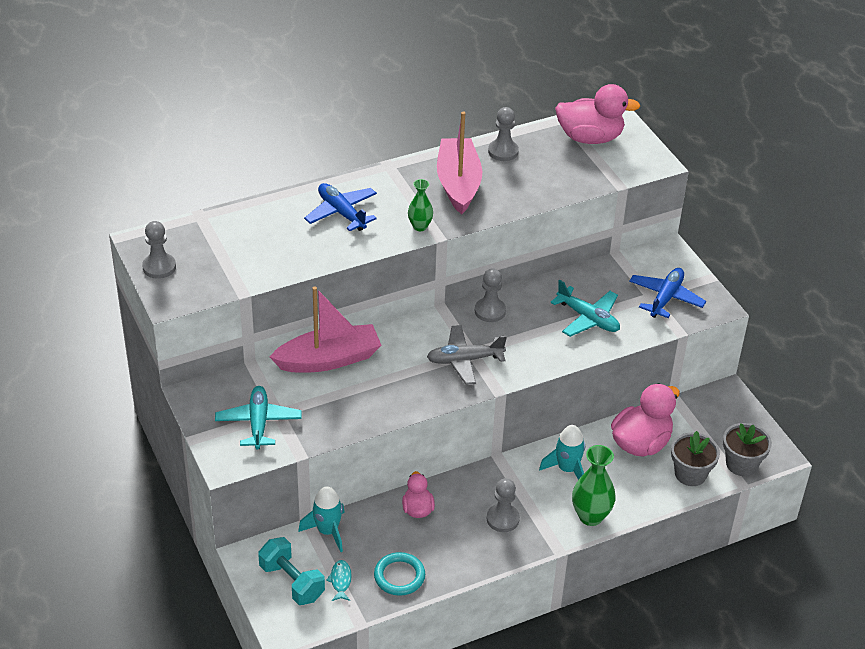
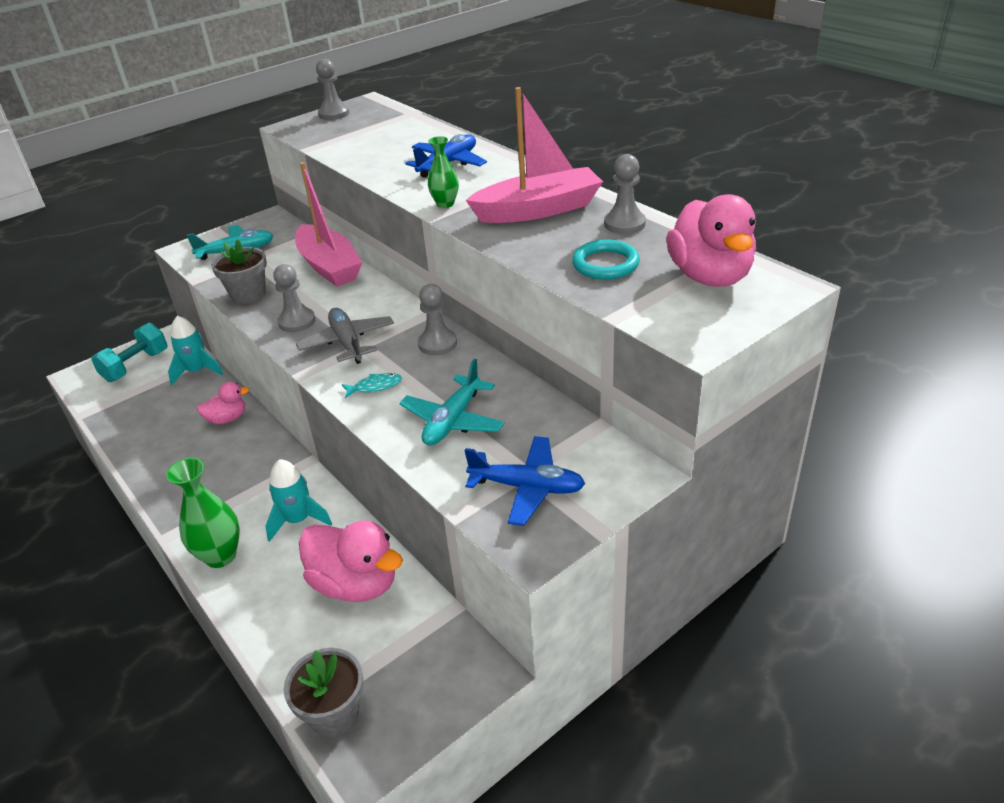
camera: 80 degrees right, 5 degrees down
turquoise fish [326,560,352,601] -> turquoise fish moved to [342,373,402,398]
turquoise ring [374,552,425,596] -> turquoise ring moved to [572,240,640,280]
grey pawn [487,478,520,532] -> grey pawn moved to [273,264,315,332]
grey flower pot [671,431,720,486] -> grey flower pot moved to [211,240,267,303]

